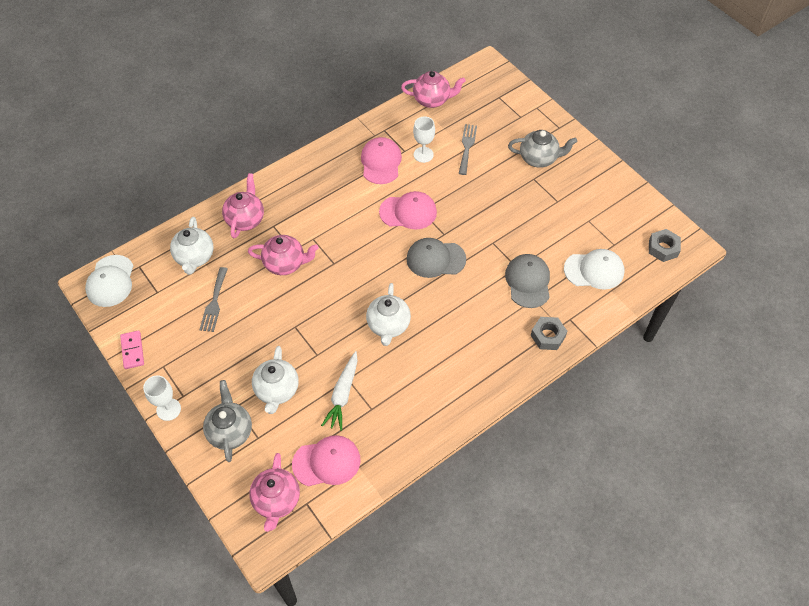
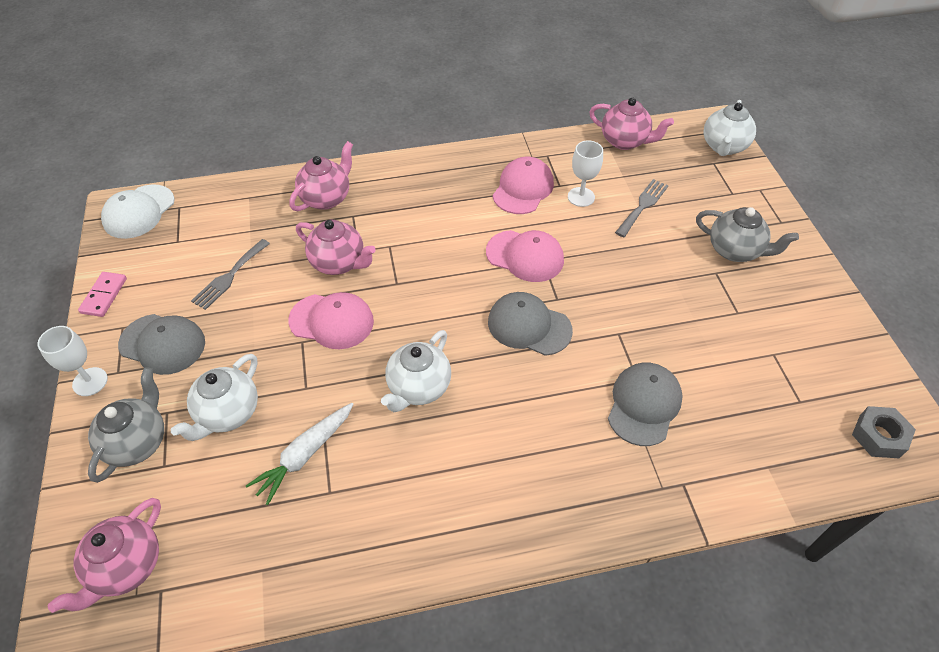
camera: 25 degrees right, 5 degrees down
white teapot [170,217,214,275] -> white teapot moved to [704,100,756,156]
pink cap [292,435,361,486] -> pink cap moved to [288,292,374,349]
grey nut [531,317,567,350] -> none
white cap [564,249,624,290] -> none
none -> grey cap [118,314,205,375]

